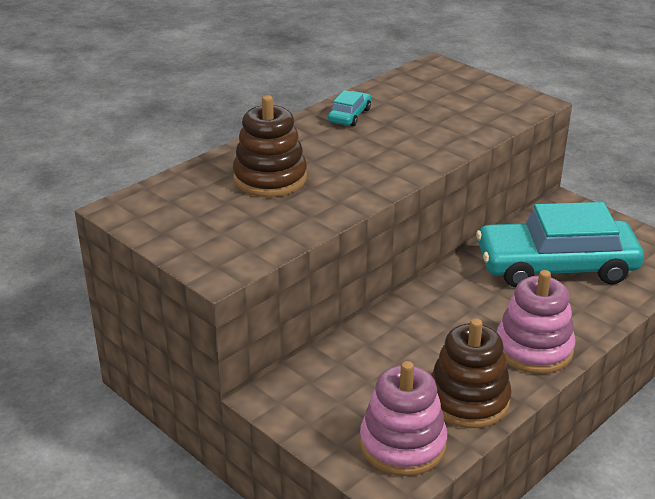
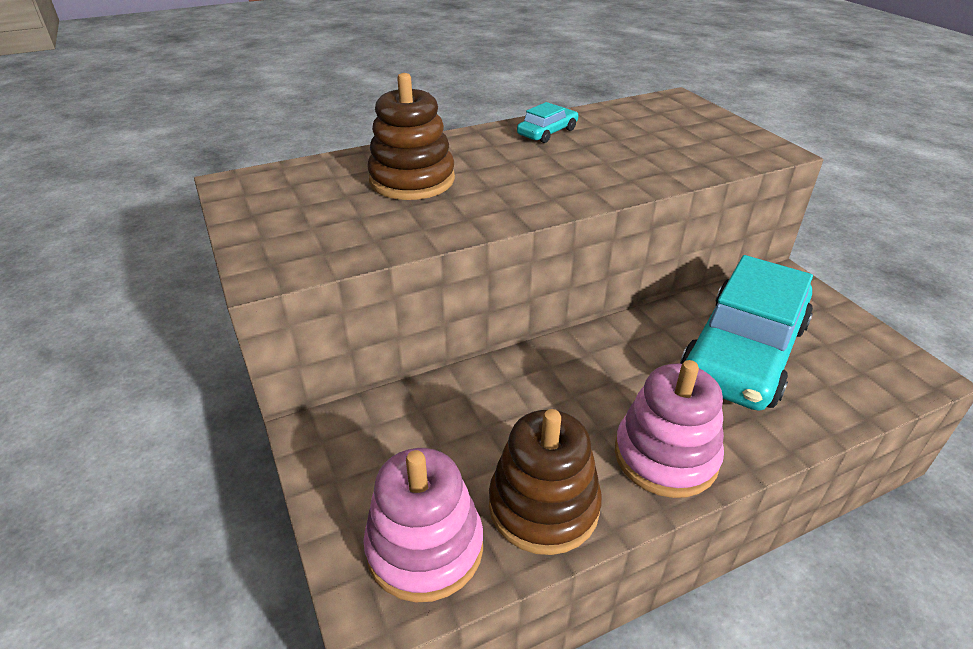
camera: 20 degrees right, 5 degrees up
turquoise car [476,202,644,287] -> turquoise car turned 75 degrees counterclockwise [680,255,813,411]

